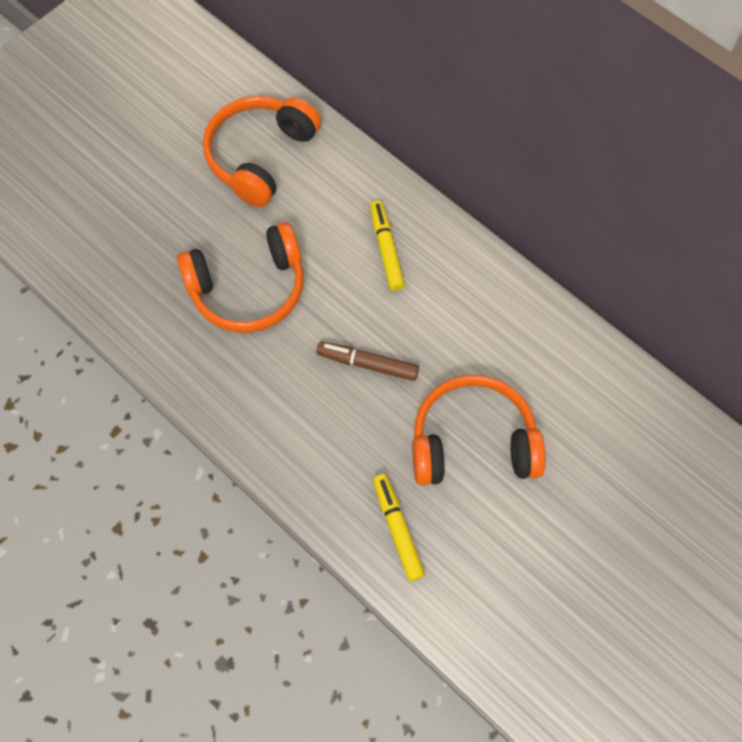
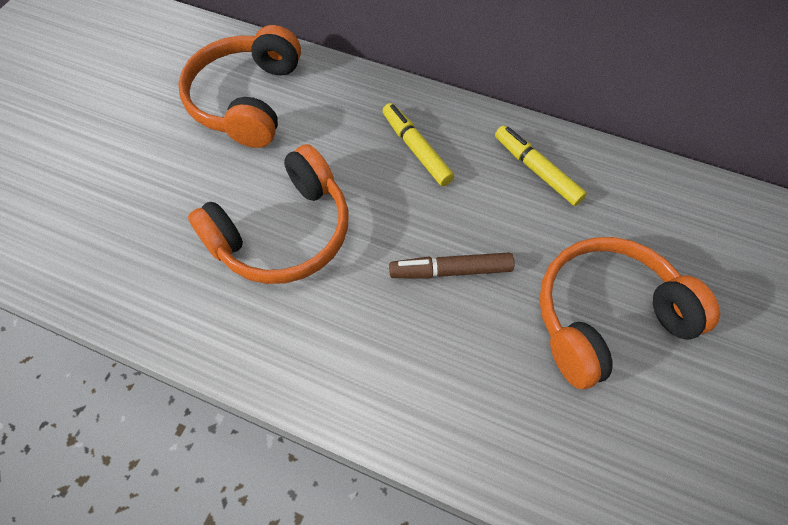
camera: 20 degrees left, 5 degrees down
yellow marker [373,474,425,581] -> yellow marker moved to [495,126,587,206]

